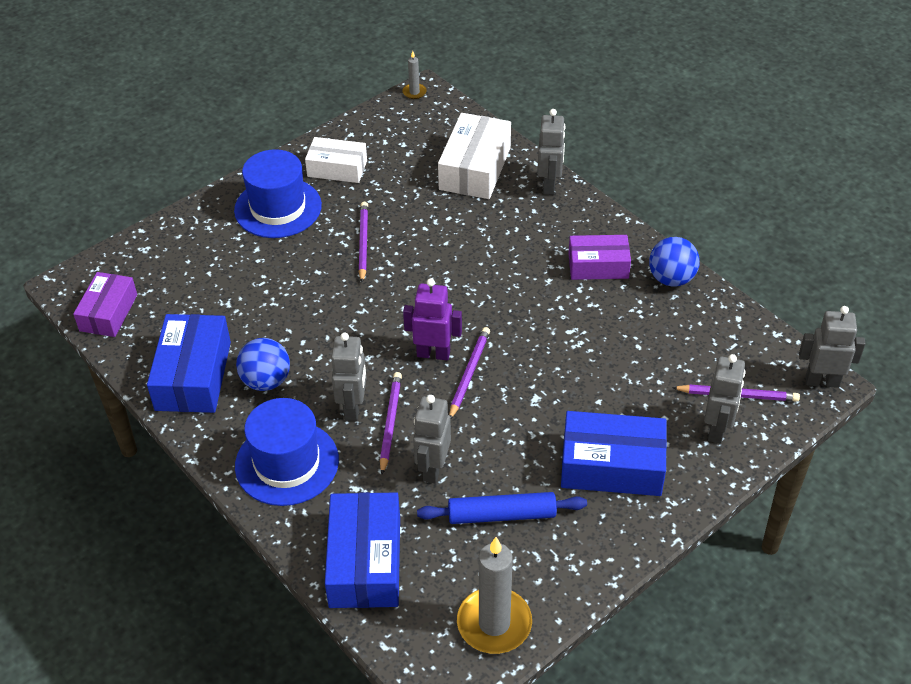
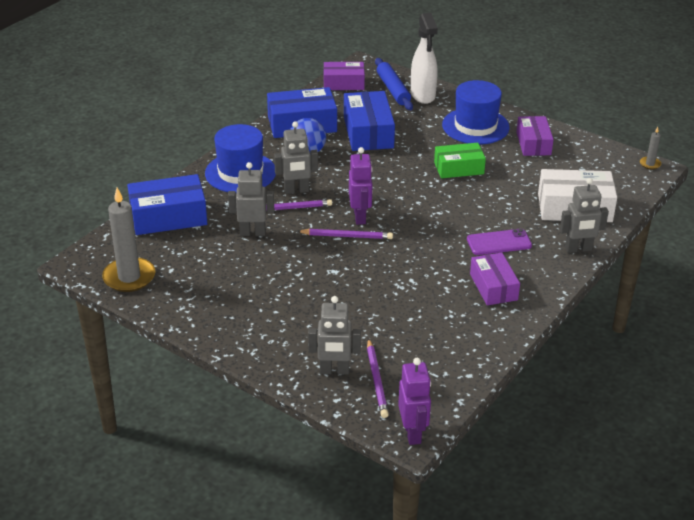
camera: 75 degrees right, 10 degrees down
white box [305,137,367,183] -> purple box [516,116,554,156]
purple pencil [359,202,368,283] -> green box [434,143,486,178]
blue rolling pin [417,492,587,524] -> blue rolling pin moved to [375,58,413,110]
blue box [561,411,667,496] -> blue box moved to [344,91,395,151]
blue ball [649,237,700,287] -> none
grey robot [799,306,865,388] -> purple robot [398,358,431,445]
none -> white spray bottle [411,13,438,104]
none -> purple phone [467,229,532,255]

